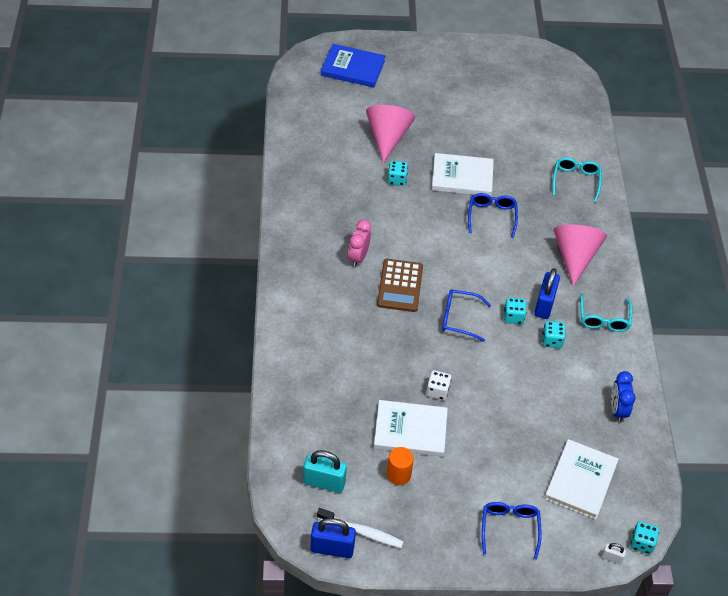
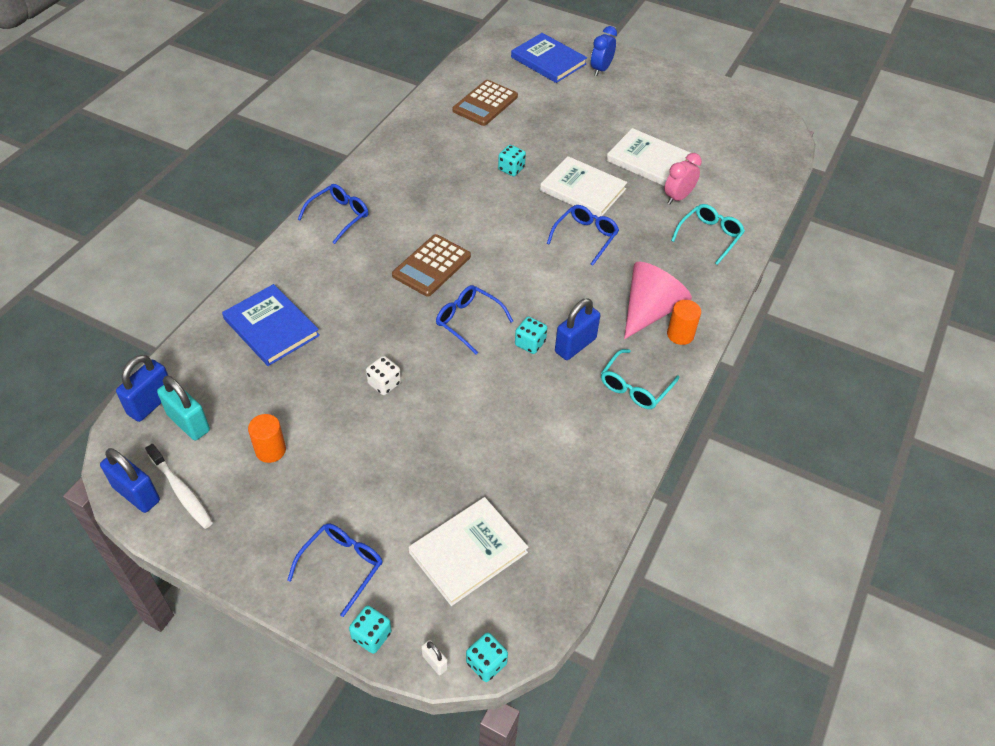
camera: 30 degrees right, 0 degrees up
pink clock [348,220,371,267] -> pink clock moved to [664,153,702,204]
pink cone [366,105,415,163] -> none
white book [374,400,448,457] -> white book moved to [606,128,690,186]
turquoise dice [542,321,566,348] -> turquoise dice moved to [349,605,392,654]
blue clock [611,371,635,423] -> blue clock moved to [591,26,617,76]
none -> blue padlock [116,355,168,422]
none -> blue book [222,284,320,366]
none -> blue glasses [298,184,369,244]
none -> brown calculator [452,80,518,126]
none -> orange cylinder [667,300,701,345]

